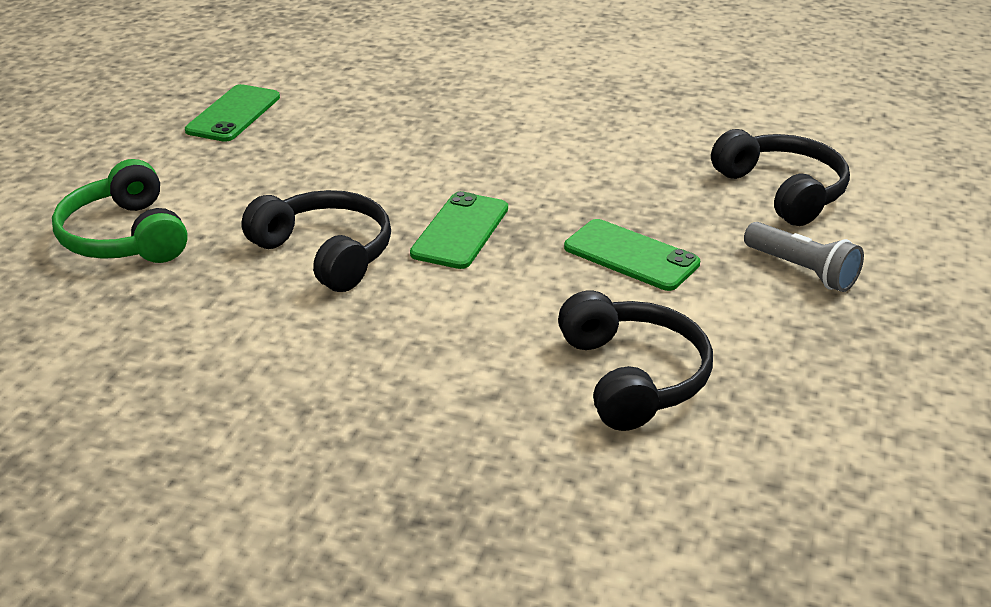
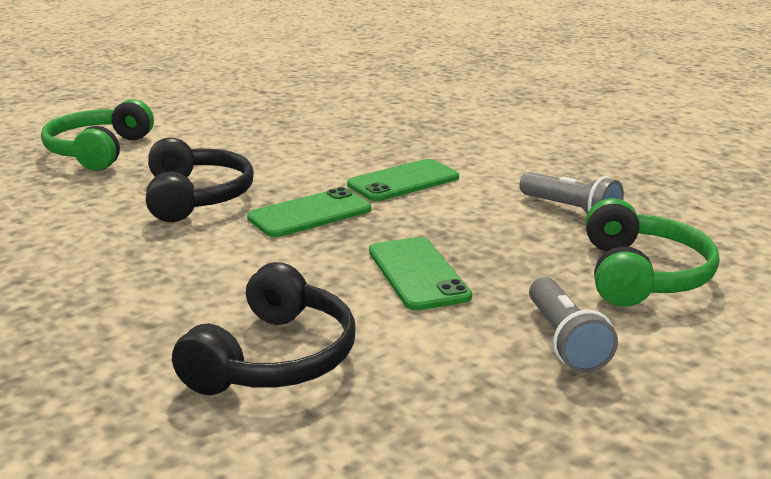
camera: 35 degrees right, 10 degrees down
green phone [185,84,280,142] -> green phone moved to [347,159,459,201]
black headphones [711,129,850,226] -> green headphones [585,198,719,307]
none -> grey flashlight [519,172,624,213]

